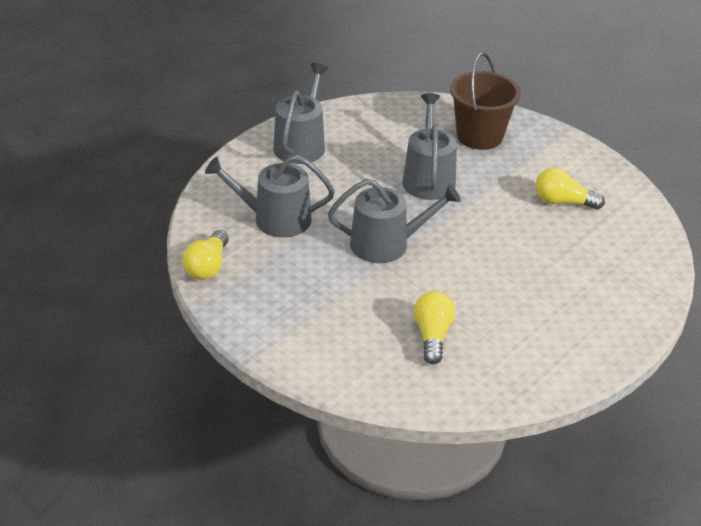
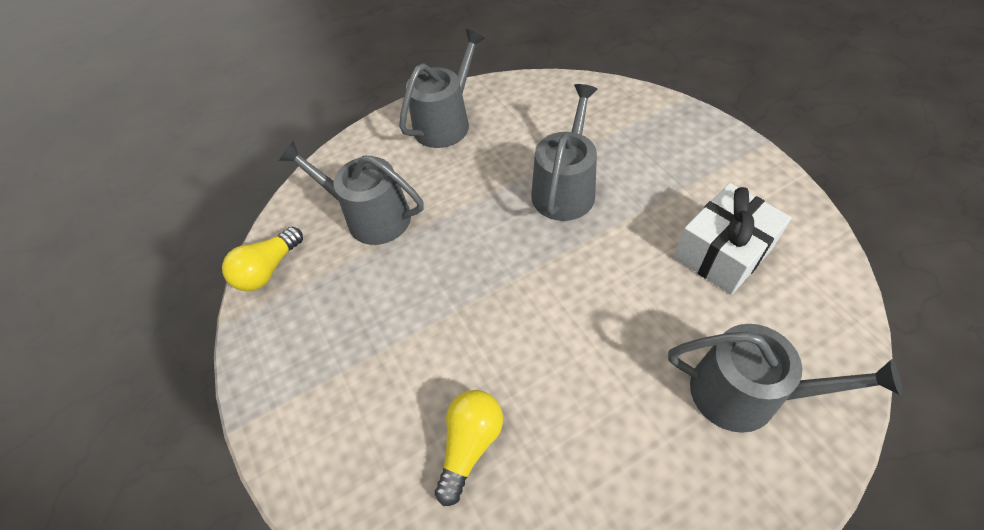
camera: 25 degrees right, 15 degrees up
grey watering can [328,179,461,263] -> grey watering can moved to [668,324,902,433]
brown bucket [450,52,521,150] -> none
yellow light bulb [535,168,605,210] -> white gift [674,183,792,295]

